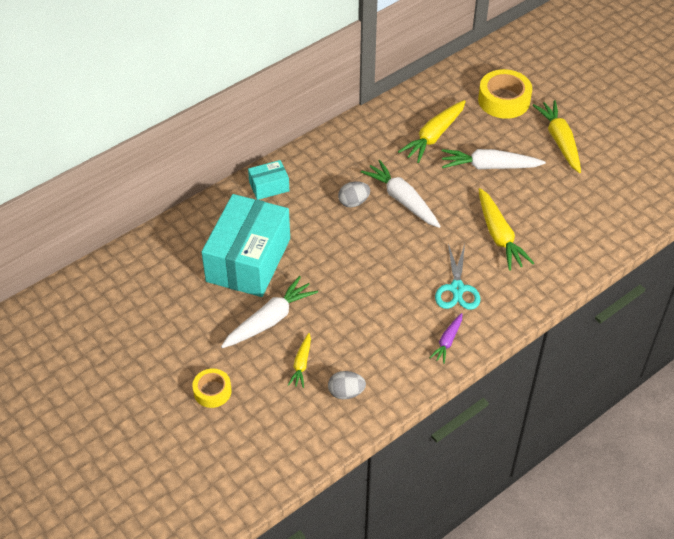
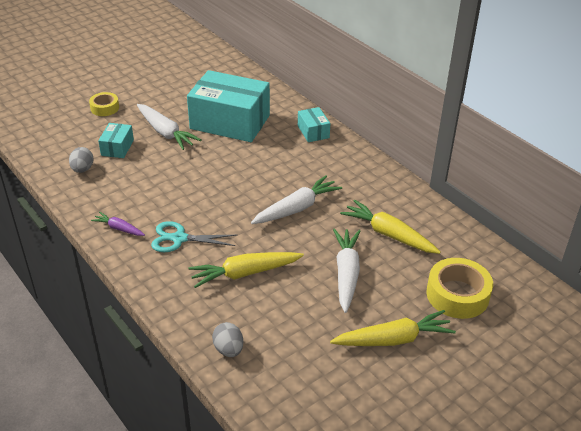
camera: 90 degrees right, 10 degrees down
yellow carrot [288,333,311,388] -> turquoise box [98,123,134,158]
grey egg [338,181,370,208] -> grey egg moved to [212,322,243,357]

